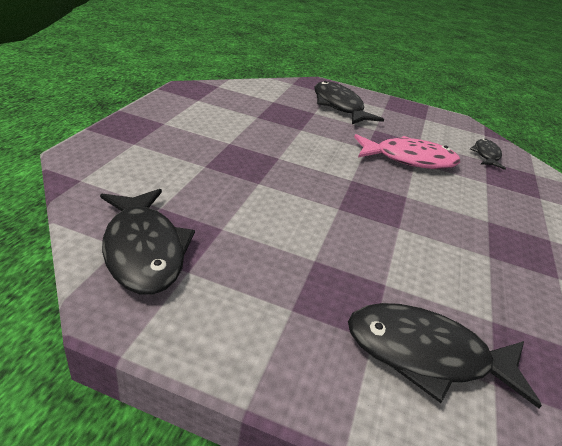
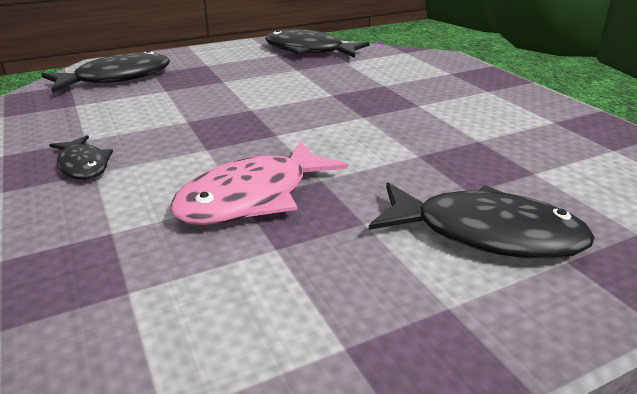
camera: 140 degrees right, 5 degrees down
black fish [470,139,506,170] -> black fish moved to [49,135,113,180]

